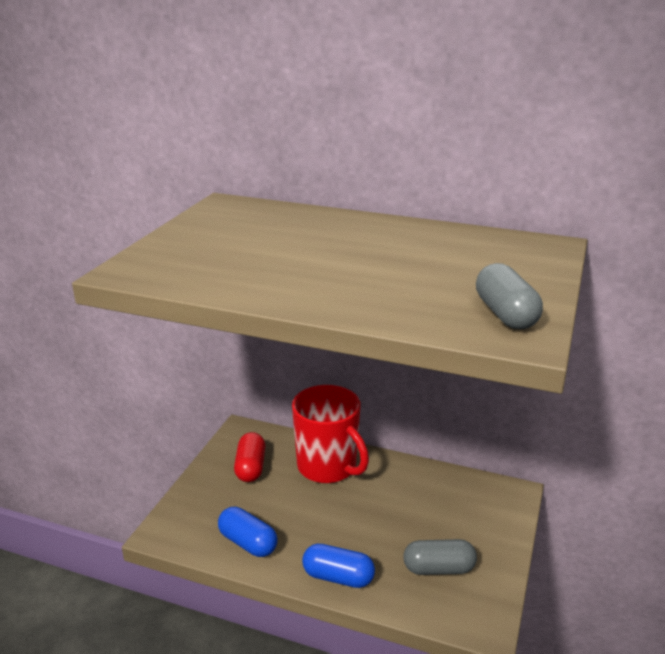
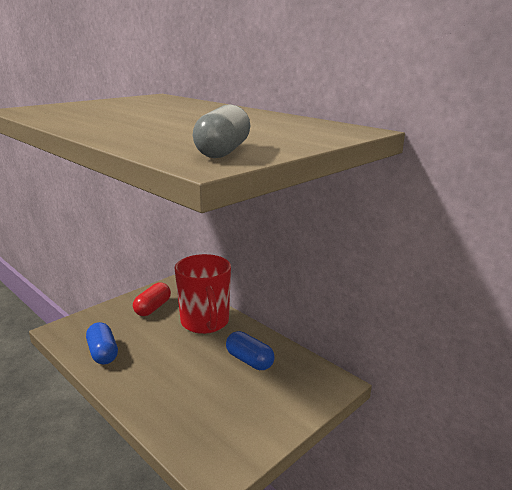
camera: 25 degrees right, 5 degrees down
blue capsule [302,544,375,588] -> blue capsule moved to [226,331,275,370]
grey capsule [403,539,477,575] -> none

